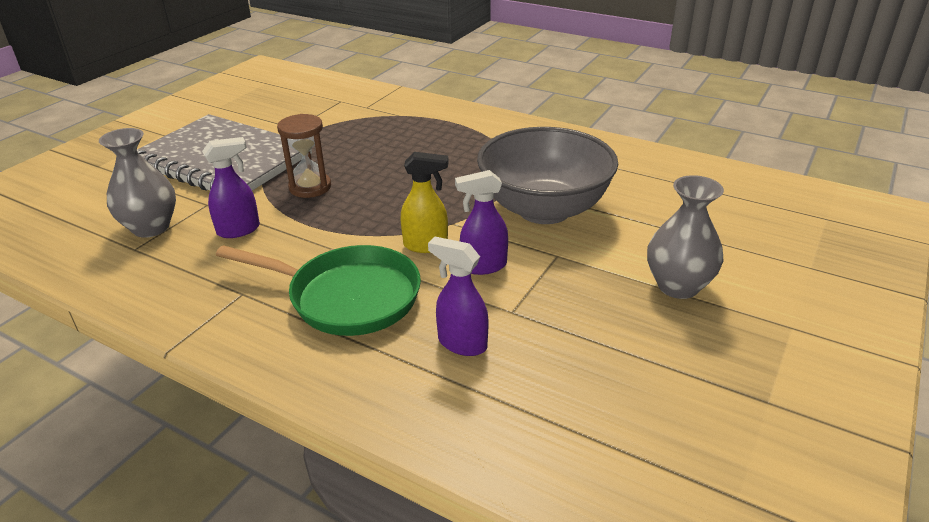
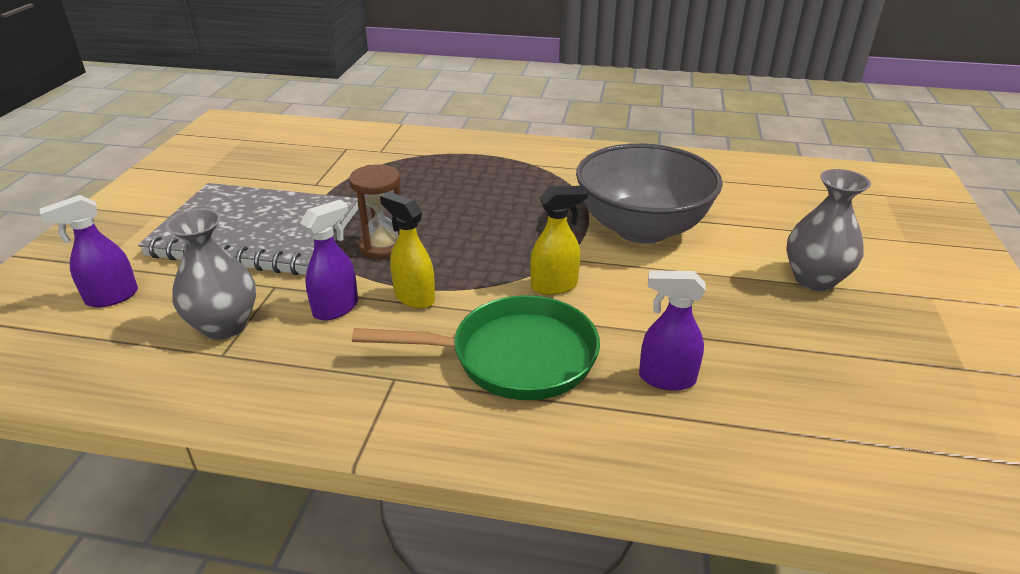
camera: 20 degrees left, 0 degrees up
purple spray bottle [455,170,508,275] -> purple spray bottle moved to [40,195,138,307]
none -> yellow spray bottle [380,192,435,309]

